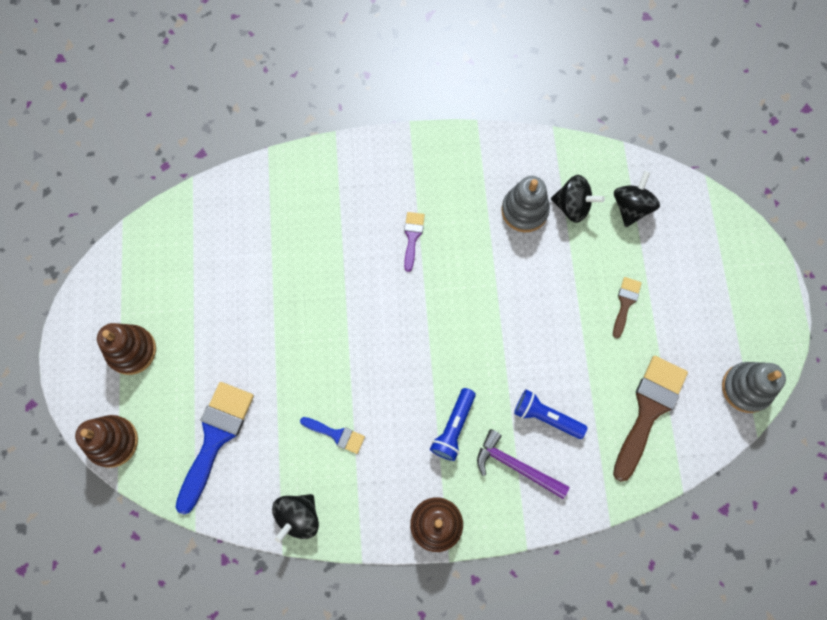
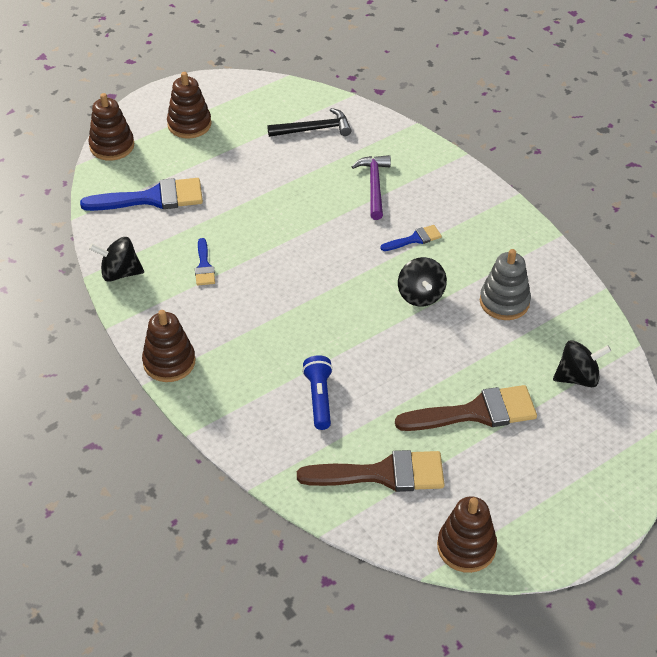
camera: 60 degrees right, 25 degrees down
purple brush [404,212,425,272] -> blue brush [380,225,442,251]
blue flashlight [430,388,476,461] -> none
purple hammer [477,429,569,499] -> purple hammer moved to [351,155,391,220]
black spinning top [551,175,605,223] -> black spinning top moved to [398,257,447,307]
brown brush [613,277,642,338] -> brown brush [395,385,537,431], size x1.98
grey stacking toy [722,362,786,413] -> brown stacking toy [437,496,497,573]
none -> black hammer [267,108,351,137]

